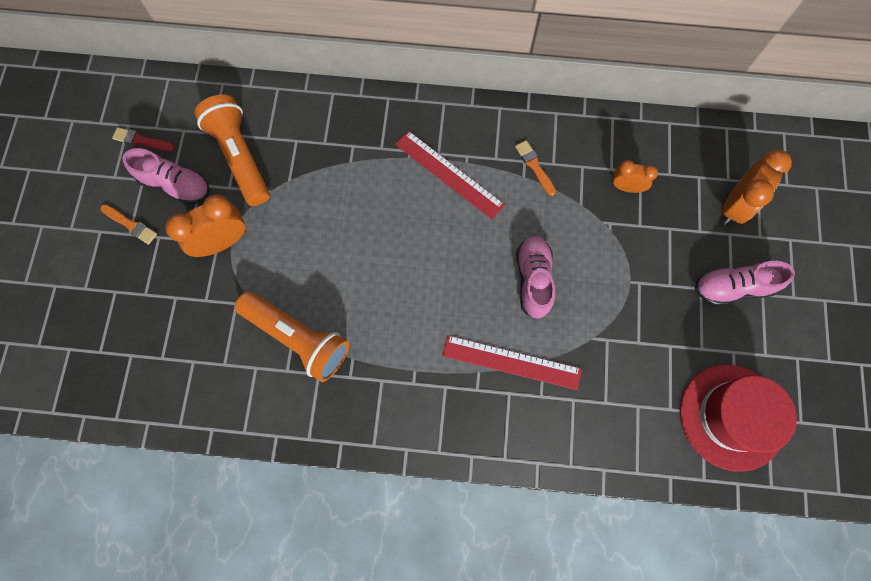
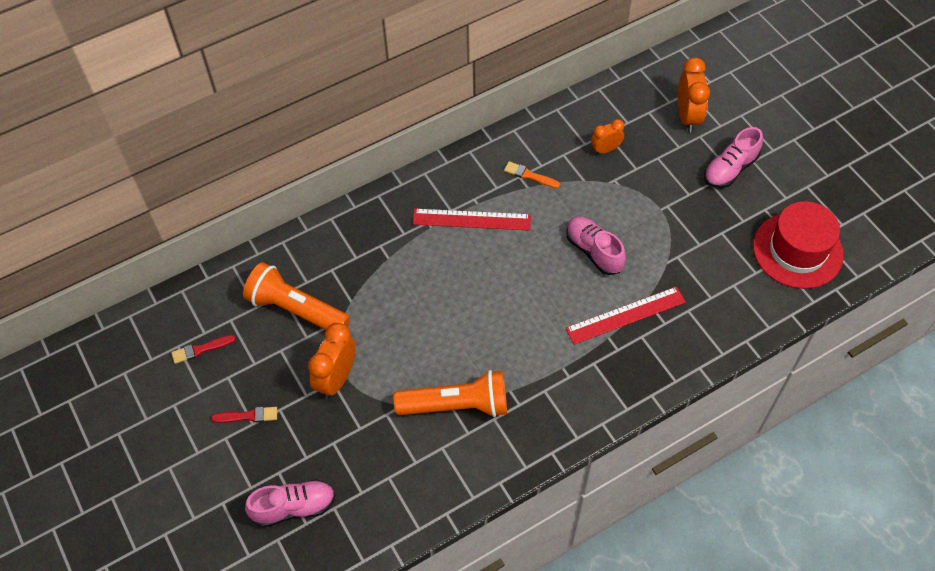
camera: 35 degrees left, 15 degrees down
orange brush [100,204,157,245] -> red brush [211,407,277,423]
pink shoe [122,148,210,205] -> pink shoe moved to [245,479,335,527]

